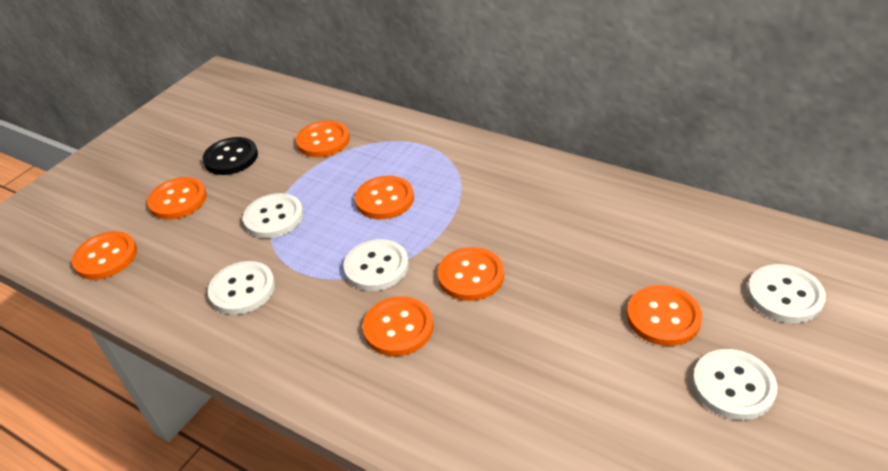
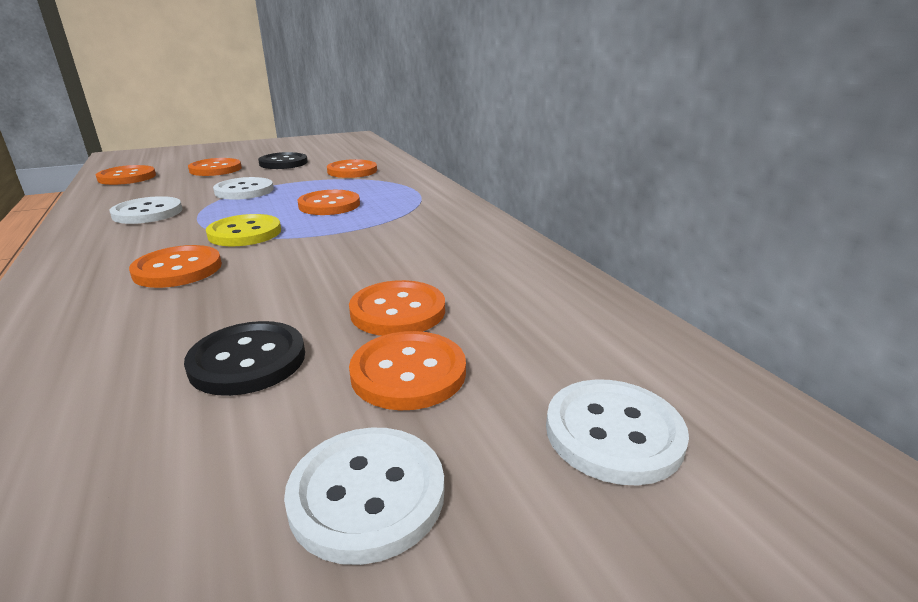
camera: 30 degrees right, 15 degrees down
white button [343,239,409,291] -> yellow button [206,214,281,246]
orange button [437,247,504,301] -> orange button moved to [349,280,445,336]
none -> black button [184,321,305,396]

